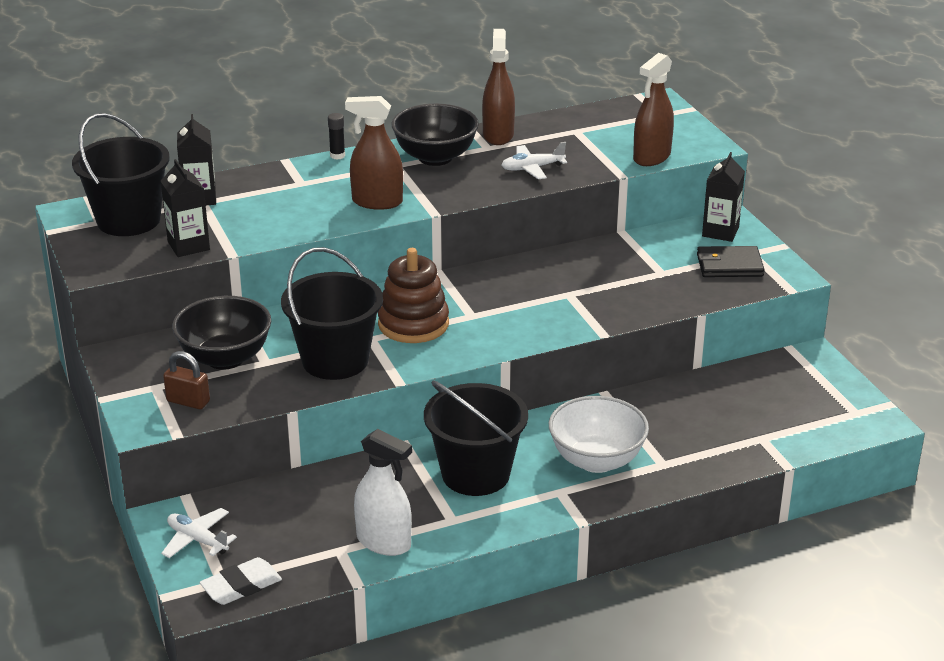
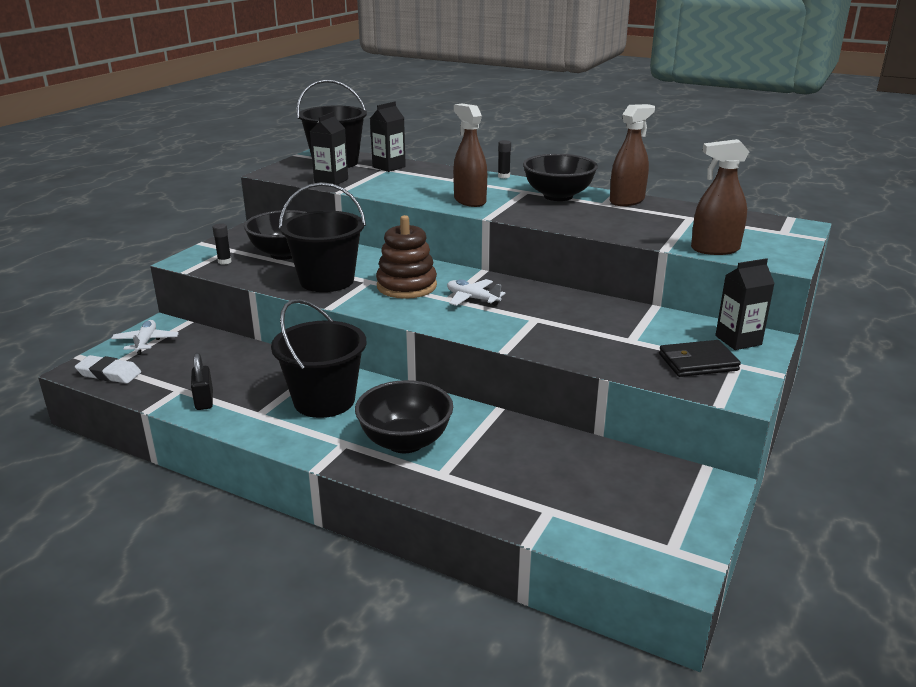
camera: 50 degrees right, 5 degrees down
brown padlock [163,351,210,409] -> black glue stick [213,223,232,265]
white spray bottle [354,429,412,556] -> black padlock [191,353,213,410]
white plane [502,142,567,179] -> white plane moved to [447,279,505,306]
white bowl [549,396,649,473] -> black bowl [355,380,453,453]
black wallet [697,246,764,277] -> black wallet turned 60 degrees counterclockwise [659,340,741,377]

